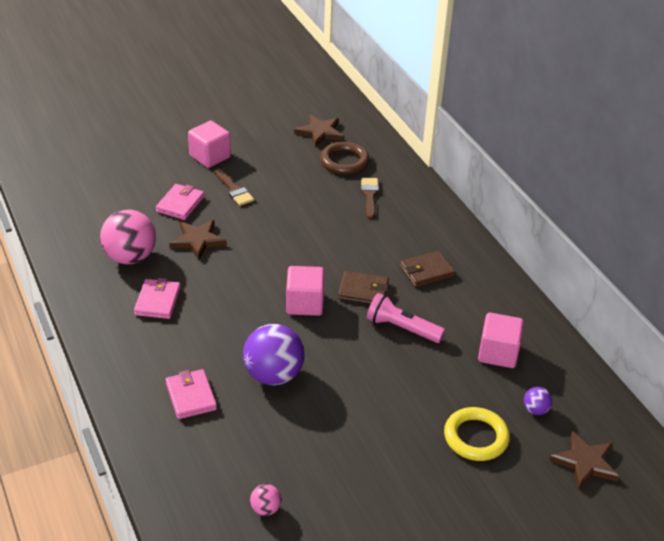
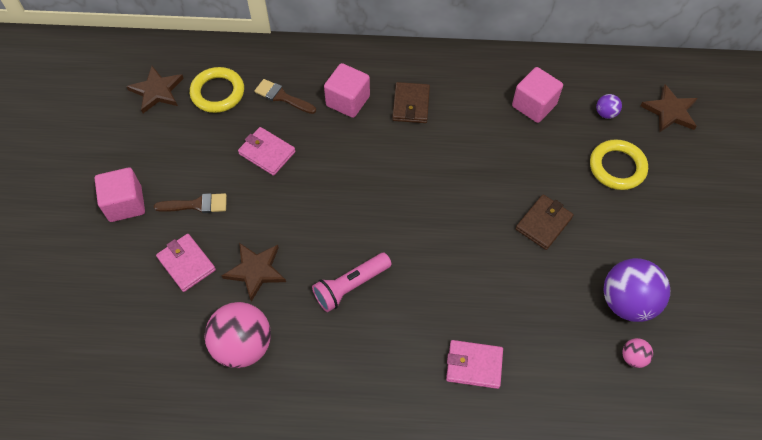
camera: 60 degrees left, 20 degrees up
pink wallet [134,278,181,319] -> pink wallet moved to [238,127,296,176]
purple ball [243,324,304,385] -> purple ball moved to [604,258,670,322]
pink cube [286,266,324,316] -> pink cube moved to [324,63,370,118]
brown ring [320,141,370,175] -> yellow ring [190,67,244,113]
brown wallet [338,271,389,304] -> brown wallet moved to [516,194,574,250]
pink flashlight [367,293,445,343] -> pink flashlight moved to [312,253,392,312]

